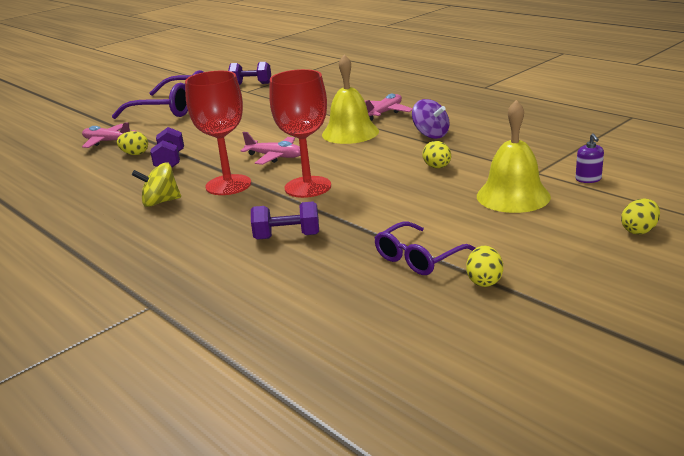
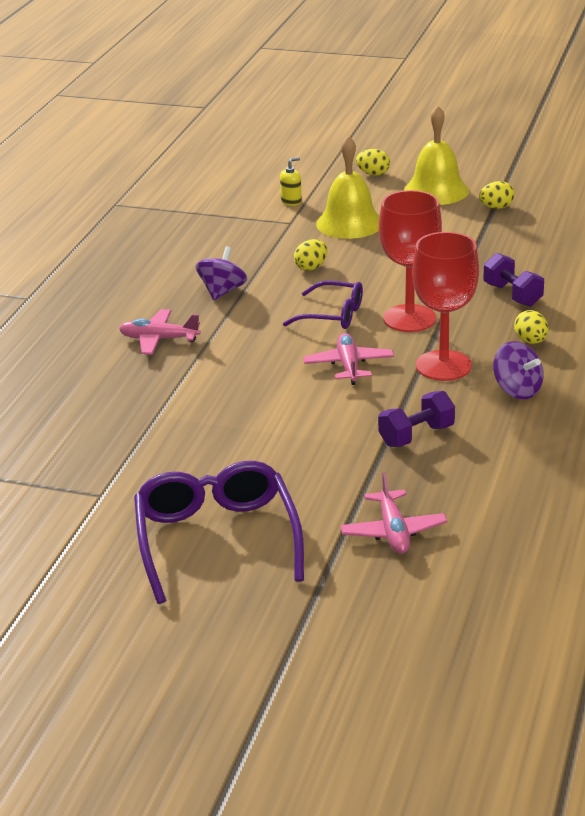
camera: 120 degrees left, 5 degrees up
yellow egg [117,131,148,155] -> yellow egg moved to [514,310,549,344]
yellow spinning top [132,162,181,207] -> purple spinning top [493,341,544,399]
purple dumbbell [228,62,271,85] -> none
yellow bell [322,54,379,144] -> yellow bell moved to [404,105,469,205]
purple glasses [374,222,476,275] -> purple glasses moved to [283,281,363,329]
purple soap dispenser [575,133,604,183] -> yellow soap dispenser [280,157,302,206]

